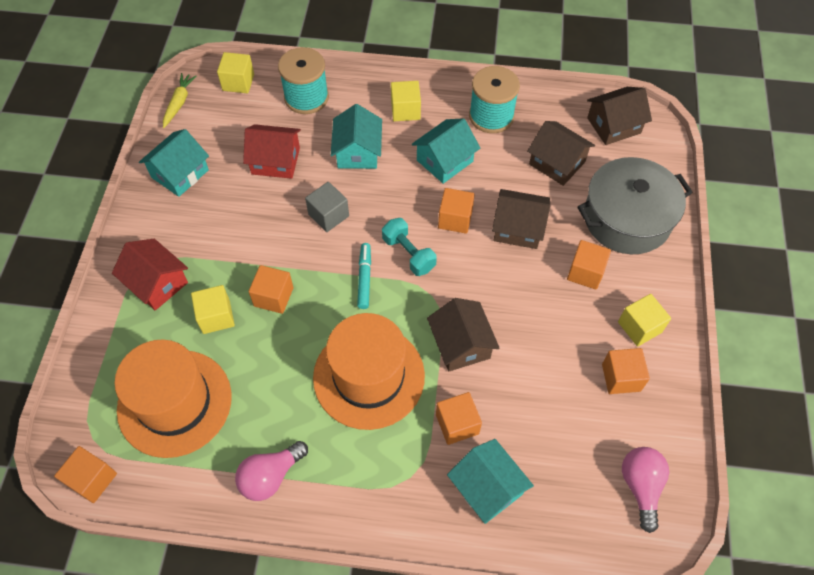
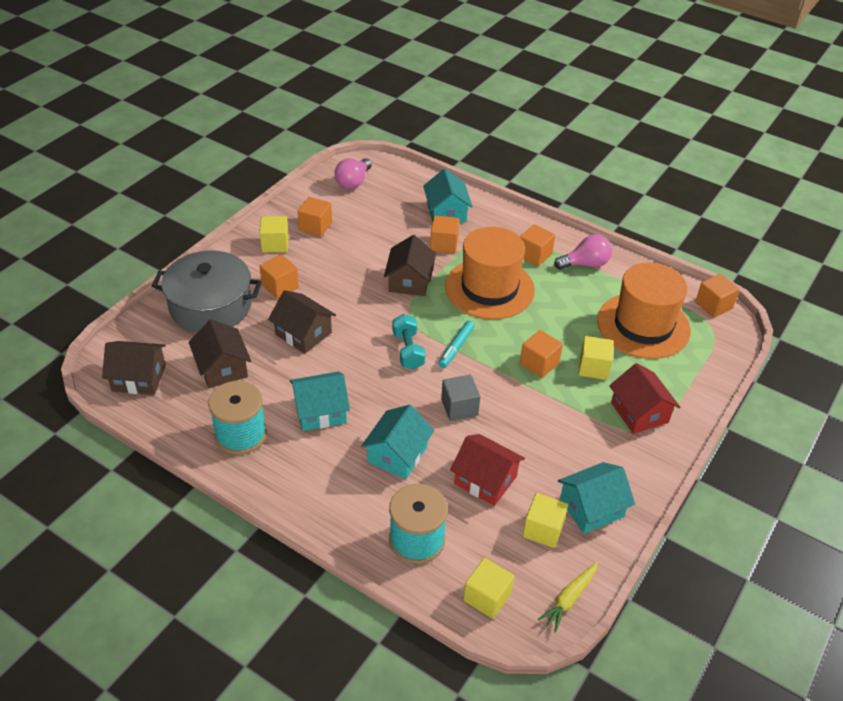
camera: 155 degrees left, 15 degrees down
yellow cube [391,81,421,121] -> yellow cube moved to [523,493,568,548]
orange cube [438,188,475,234] -> orange cube moved to [520,224,555,266]

